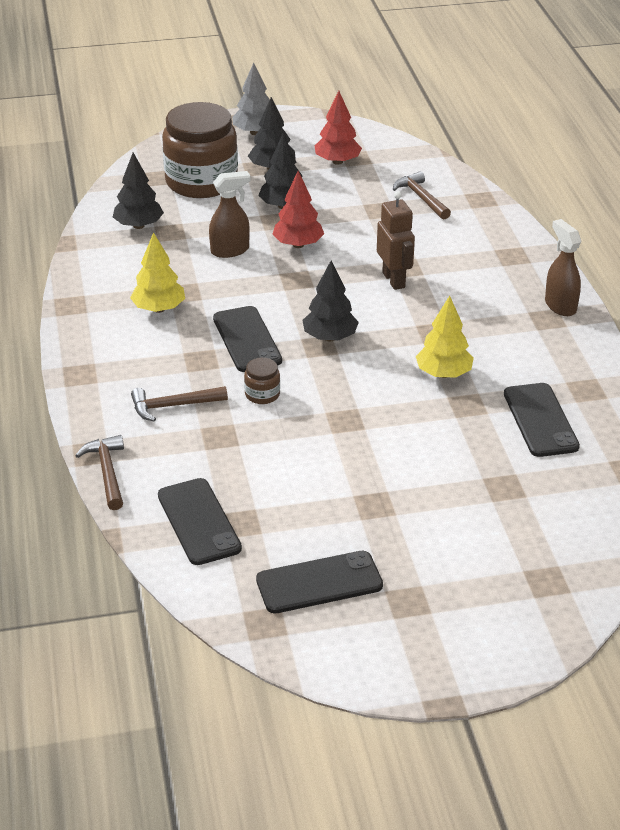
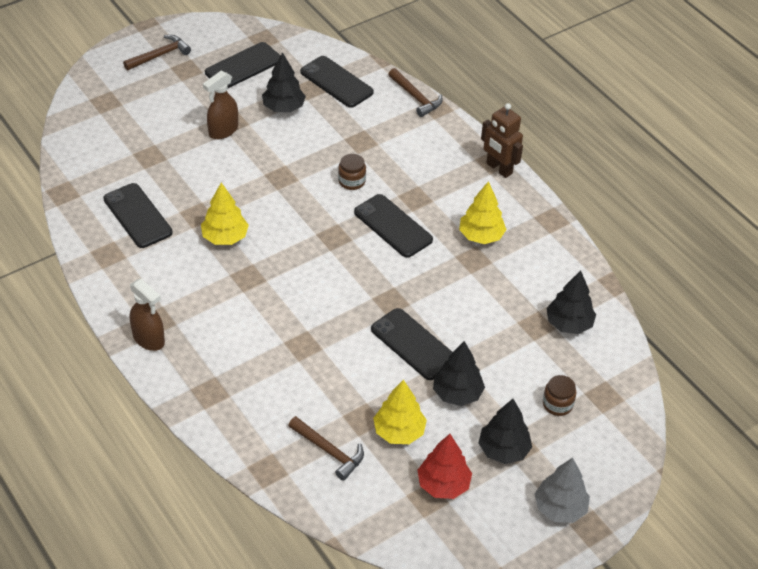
camera: 155 degrees right, 10 degrees up
brown hammer [131,386,228,422] -> brown hammer moved to [123,35,191,70]
brown jar [162,102,238,198] -> brown jar [543,375,576,416], size x0.40
brown spray bottle [209,171,251,258] -> brown spray bottle moved to [203,71,238,139]
red tree [272,171,324,248] -> black phone [371,308,453,380]
black tree [303,260,359,341] -> black tree moved to [262,52,306,113]
brown robot [377,191,415,290] -> brown robot moved to [481,103,523,178]
none -> yellow tree [373,380,427,444]

